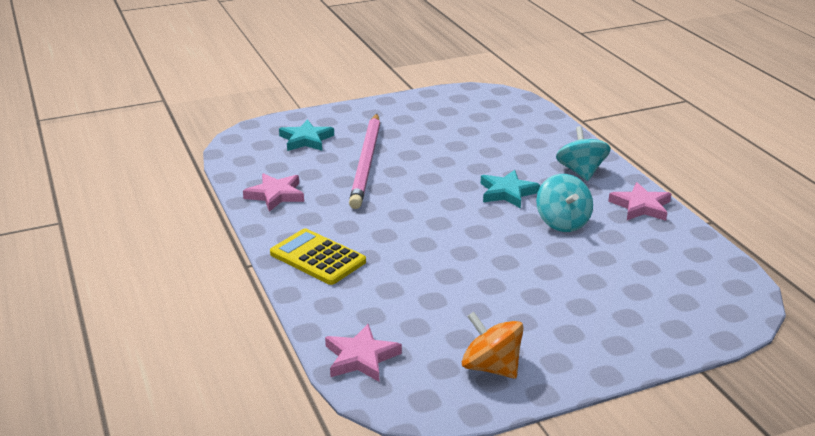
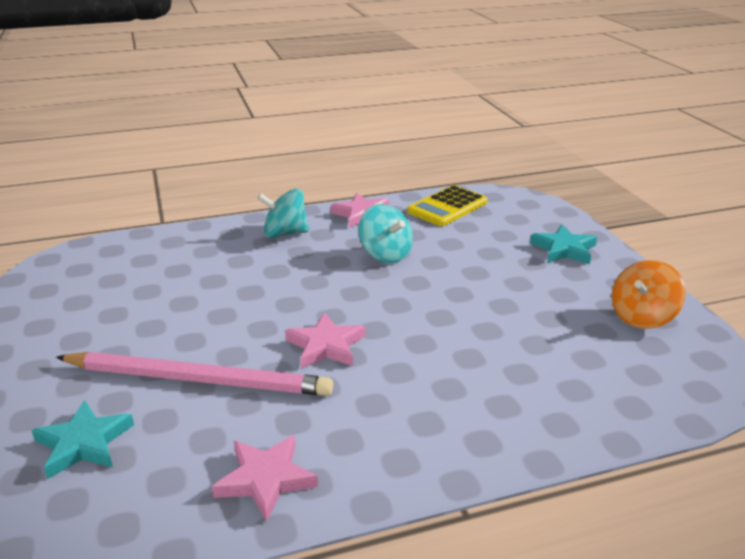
camera: 85 degrees left, 0 degrees up
yellow calculator [270,229,366,285] -> yellow calculator moved to [407,185,488,226]
pink star [325,324,402,382] -> pink star moved to [285,312,365,369]
turquoise star [481,170,540,208] -> turquoise star moved to [530,225,597,264]
turquoise spinning top [536,174,593,232] -> turquoise spinning top turned 60 degrees clockwise [358,204,413,263]

